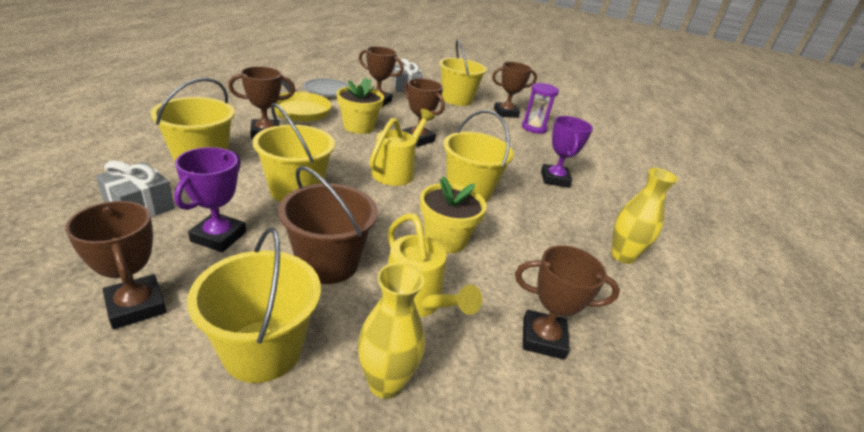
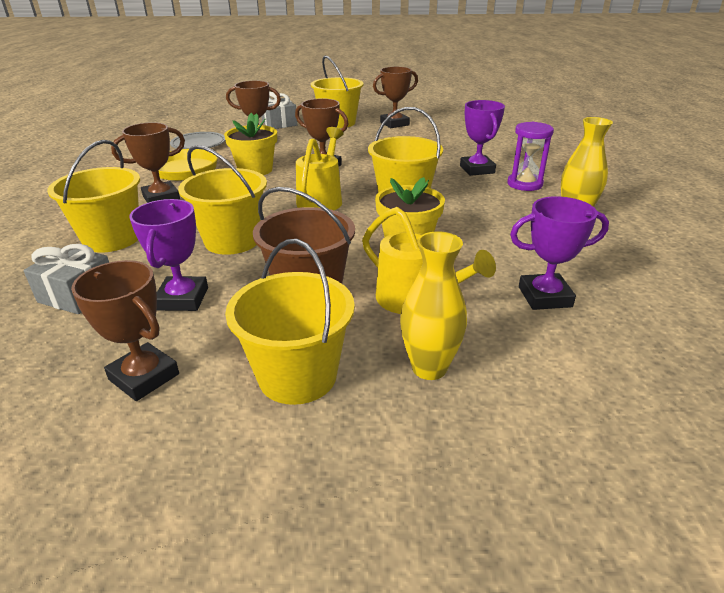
camera: 10 degrees left, 0 degrees up
brown trophy [515,245,620,360] -> purple trophy [510,196,609,310]
purple hourglass [522,83,559,134] -> purple hourglass moved to [507,122,554,191]

